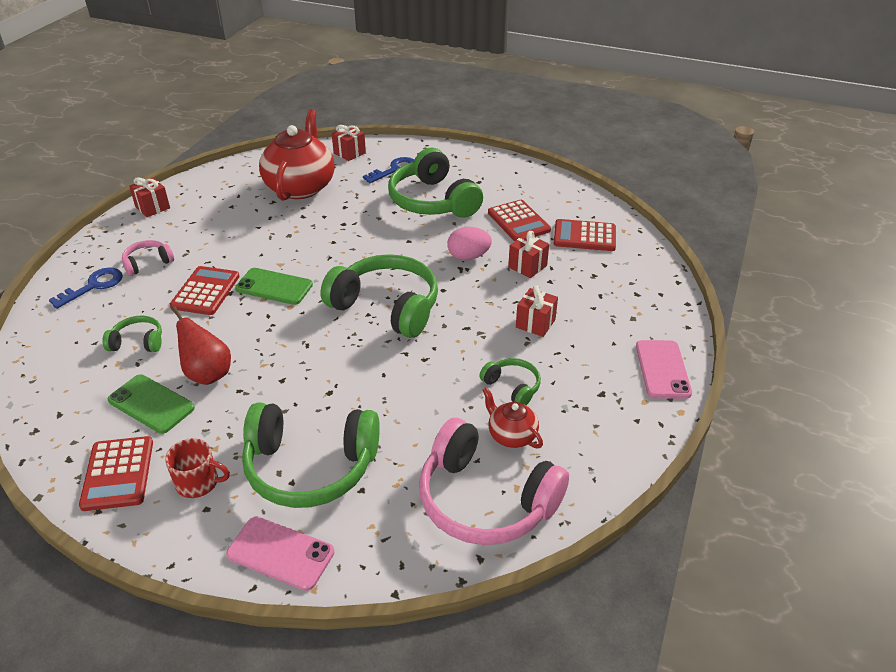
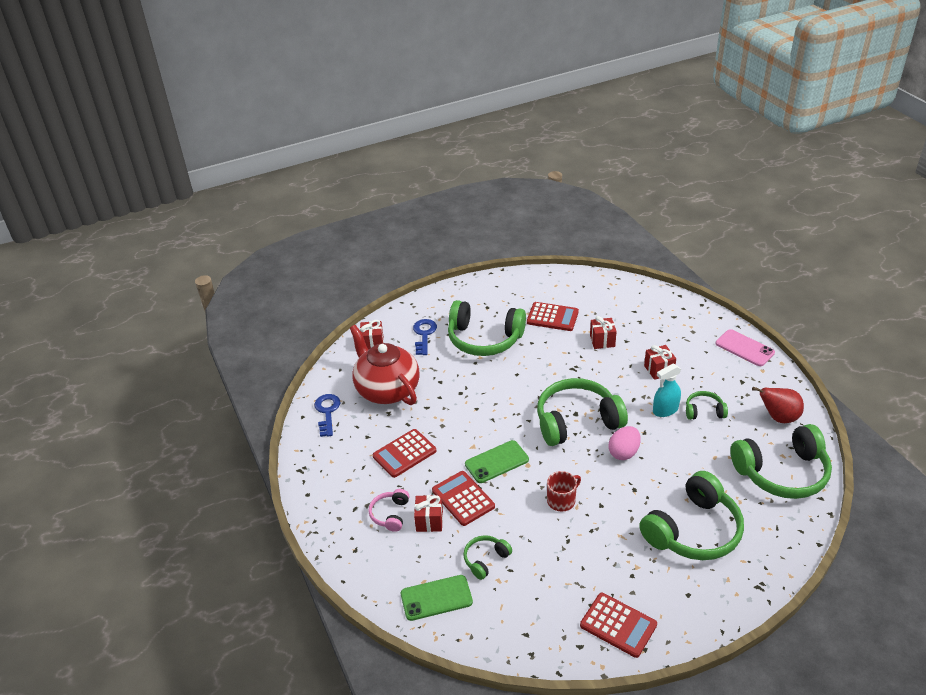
camera: 45 degrees left, 0 degrees up
blue key [49,267,123,309] -> blue key moved to [314,394,340,437]
green phone [107,375,195,434] -> green phone moved to [401,575,473,621]
red gift [129,177,170,217] -> red gift moved to [414,495,443,532]
red mug [165,438,230,498] -> red mug moved to [547,471,581,511]
red pear [171,307,231,385] -> red pear moved to [752,387,804,423]
pink phone [226,517,335,591] -> none
pink headphones [419,418,569,545] -> green headphones [730,424,832,499]
pink egg [447,227,492,260] -> pink egg moved to [609,426,641,460]
red teapot [482,387,543,448] -> none
red calculator [554,219,616,251] -> red calculator moved to [373,429,436,478]
none -> turquoise spray bottle [653,364,681,417]

